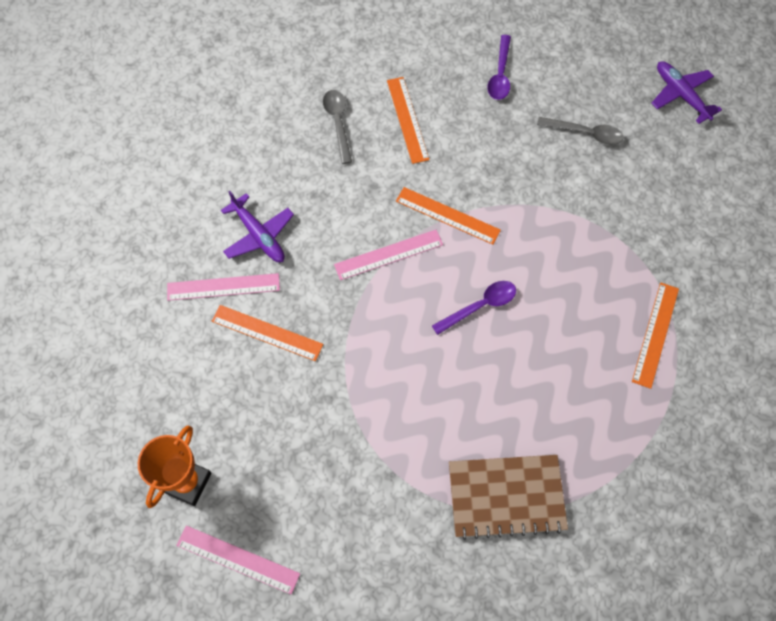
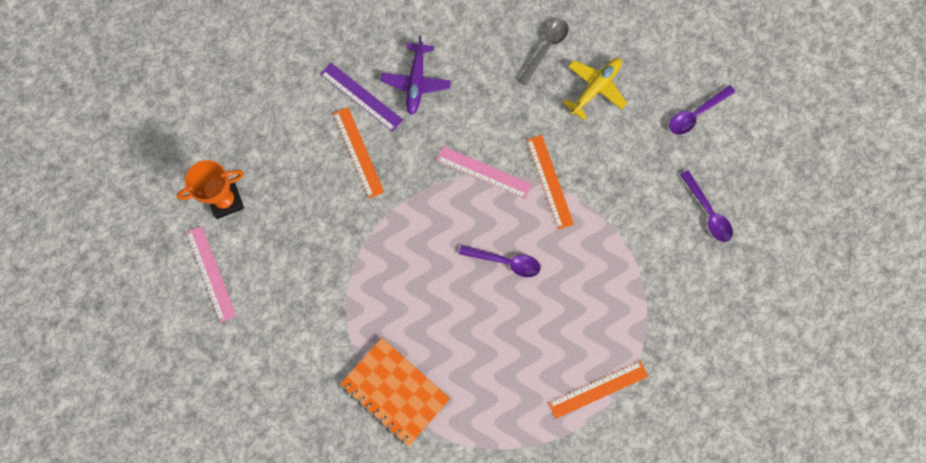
camera: 45 degrees right, 10 degrees up
pink ruler [167,273,280,301] -> purple ruler [320,63,403,132]
orange ruler [387,77,429,164] -> yellow plane [562,58,627,120]
brown notebook [449,455,568,540] -> orange notebook [340,338,450,447]
grey spoon [537,117,623,145] -> purple spoon [680,170,733,242]
purple plane [652,61,722,124] -> none

